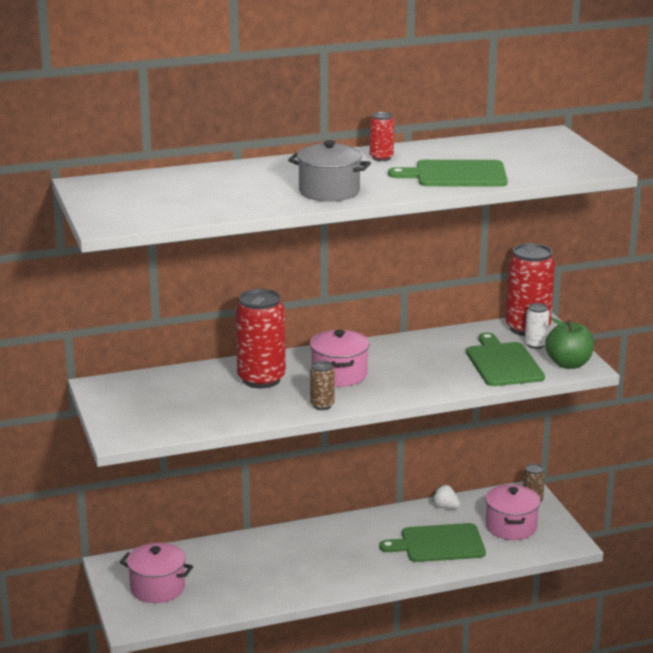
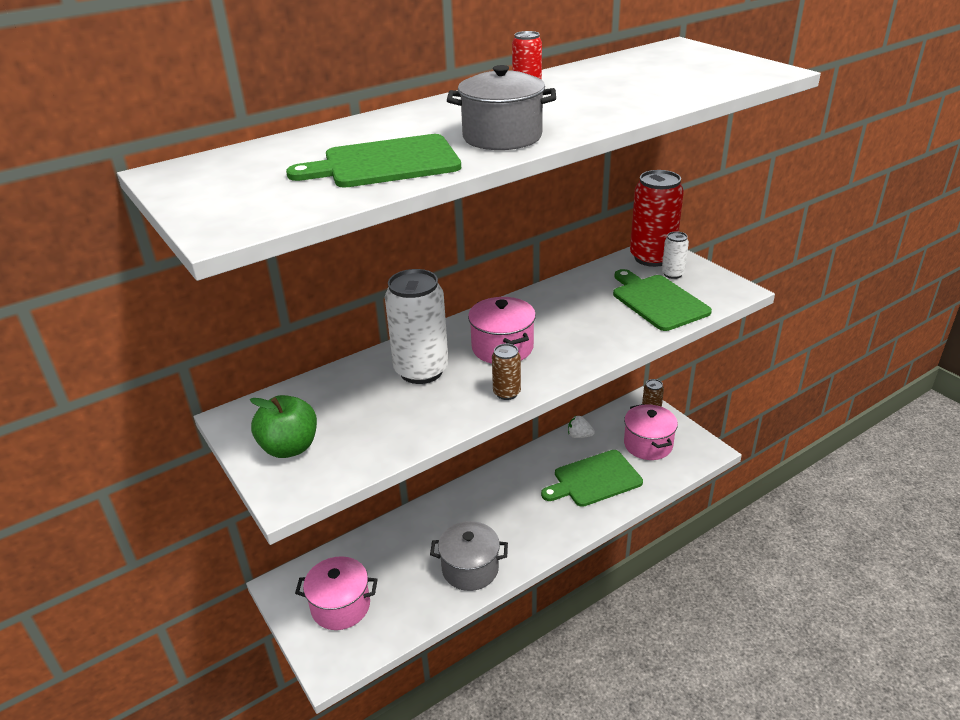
camera: 15 degrees left, 10 degrees up
red can [235,289,286,388] -> white can [385,269,449,384]
green cutting board [388,160,508,187] -> green cutting board moved to [286,134,461,188]
green apple [545,318,594,369] -> green apple moved to [250,395,317,458]
none -> grey pot [430,521,508,591]

